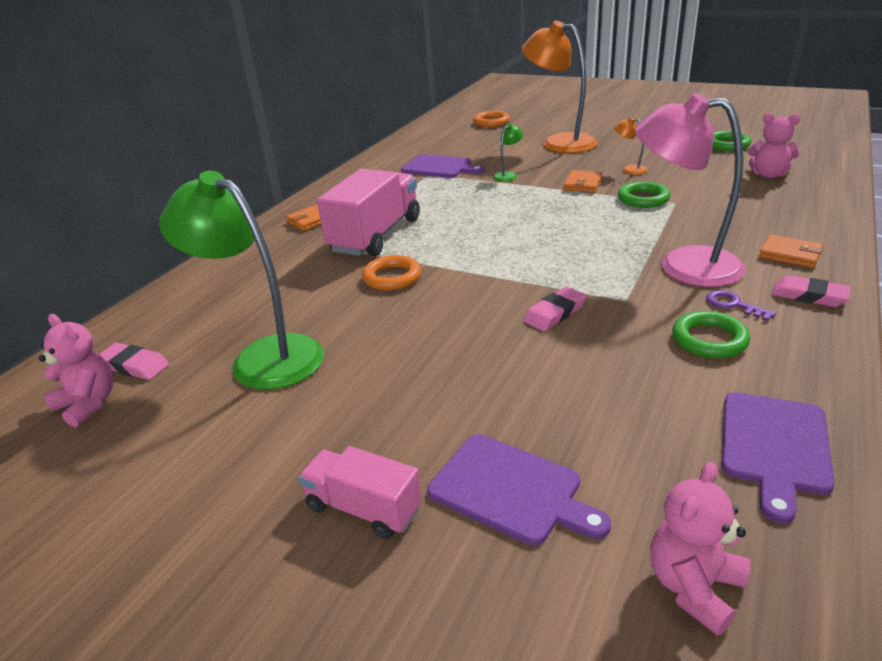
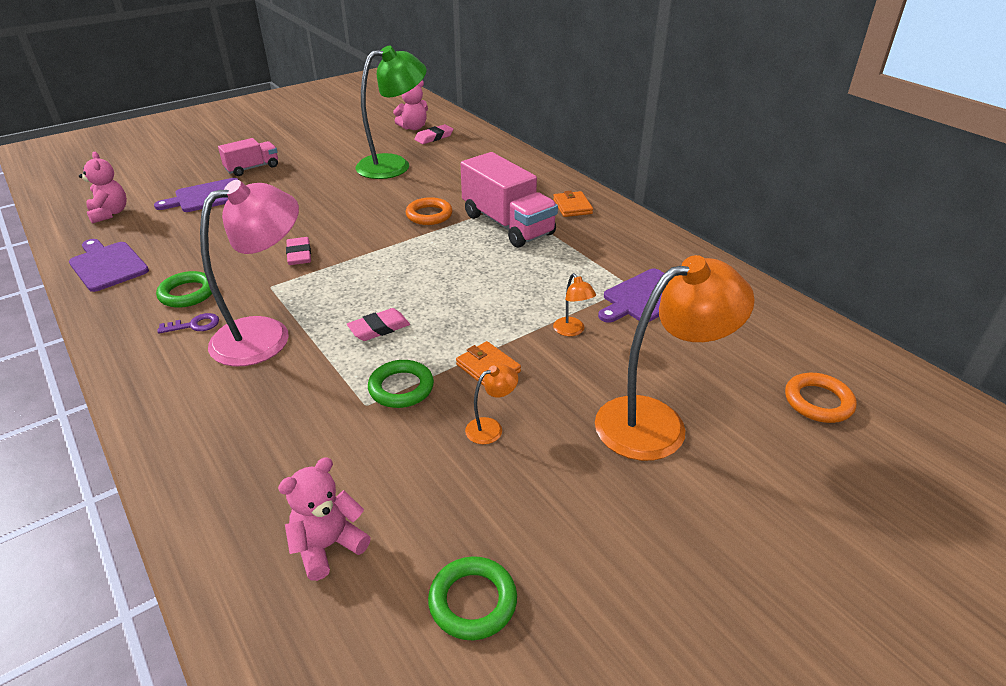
camera: 115 degrees right, 5 degrees up
green lamp [493,123,523,182] -> orange lamp [553,273,596,336]
orange wallet [759,234,823,268] -> none
pink eraser [772,275,851,307] -> pink eraser moved to [347,308,410,341]

